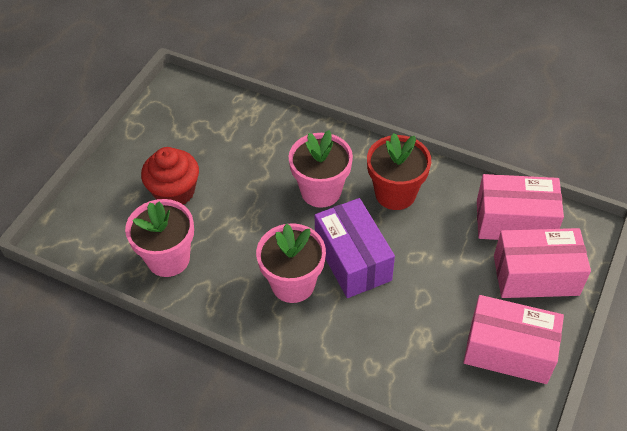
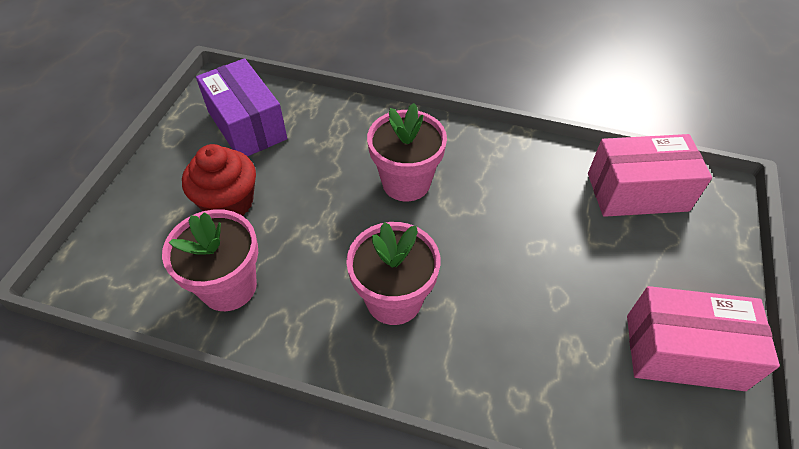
camera: 10 degrees left, 0 degrees up
purple box [315,198,395,298] -> purple box moved to [196,58,287,156]
red flower pot [367,133,431,210] -> none
pink box [494,228,591,298] -> none

